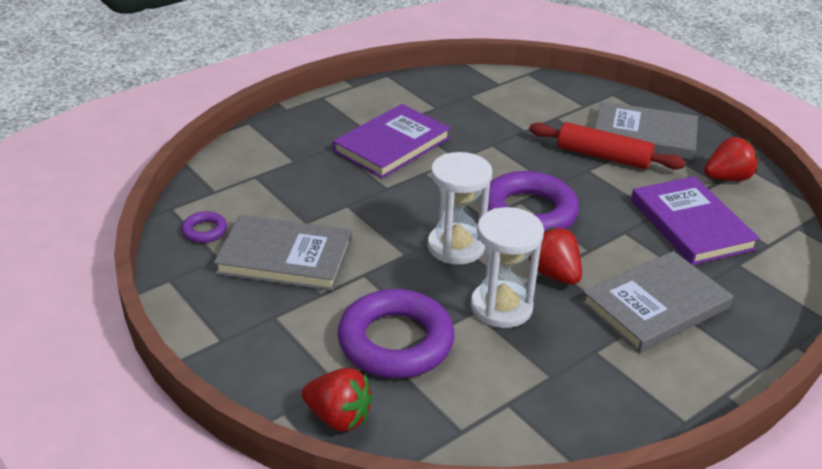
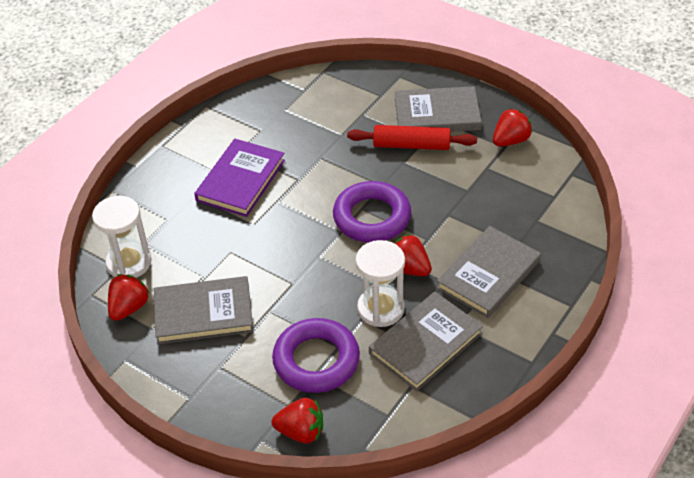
camera: 15 degrees left, 10 degrees up
purple ring [181,211,227,243] -> red strawberry [108,274,150,321]
white hourglass [428,152,492,265] -> white hourglass moved to [92,196,152,278]
purple book [631,176,760,265] -> none
none -> grey book [369,292,483,391]

